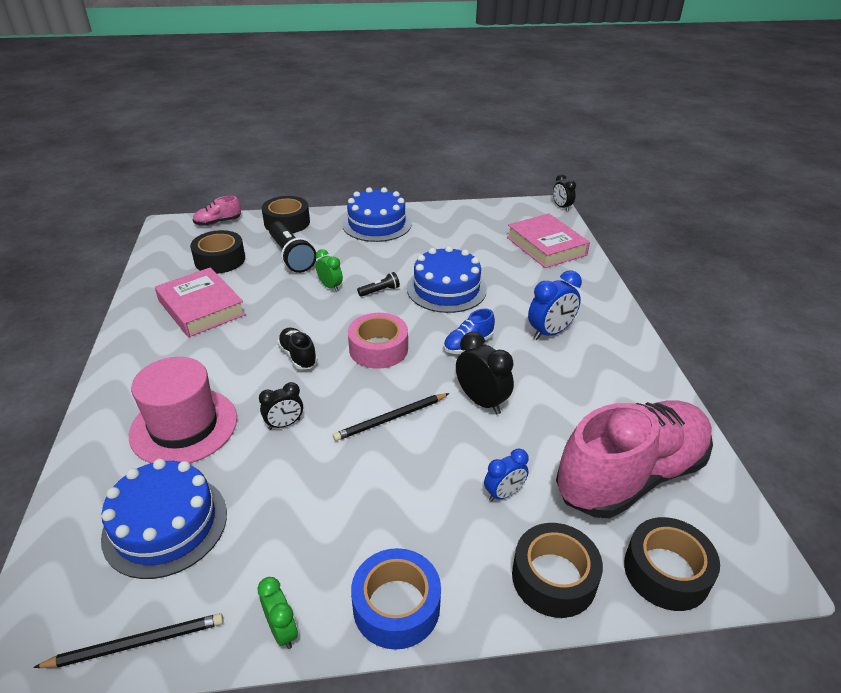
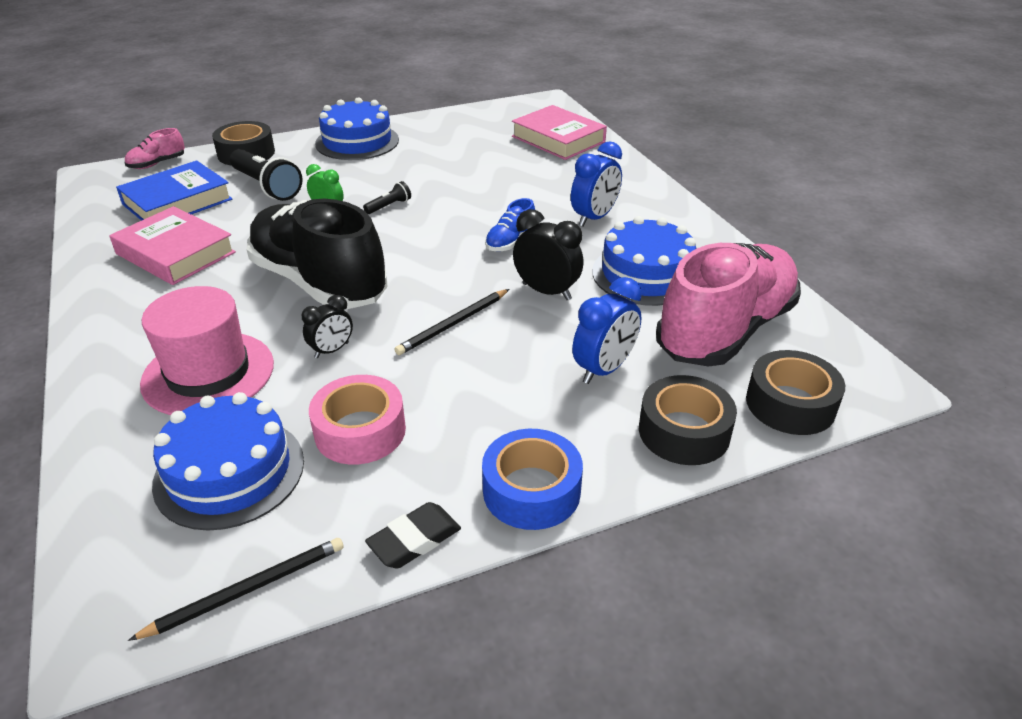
camera: 15 degrees left, 0 degrees up
black tape [190,230,245,274] -> blue book [116,161,232,221]
green clock [257,577,298,649] -> black eraser [365,502,461,568]
black shoe [277,328,318,370] -> black shoe [247,199,388,310], size x2.47
pink tape [348,313,408,369] -> pink tape moved to [309,375,406,465]
blue cake [407,246,487,313] -> blue cake moved to [592,216,696,306]
blue clock [484,449,529,502] -> blue clock [572,277,642,384], size x1.58
black clock [553,174,576,211] -> none

